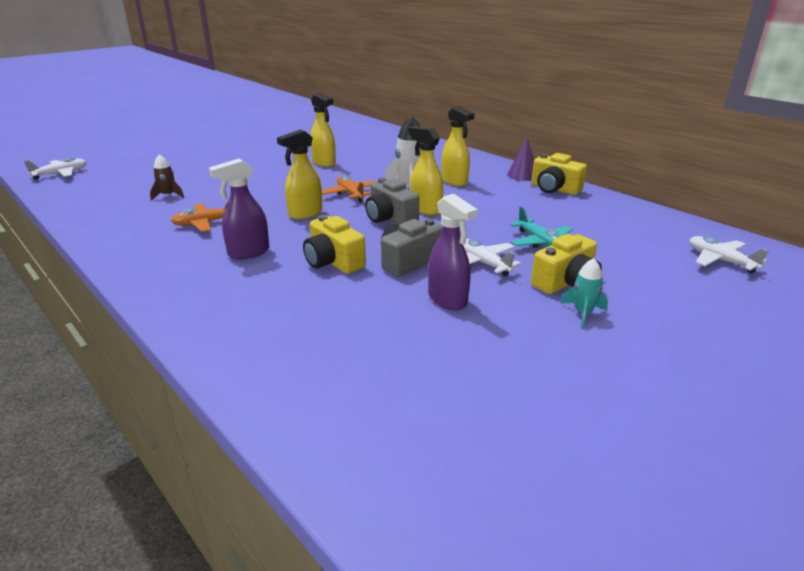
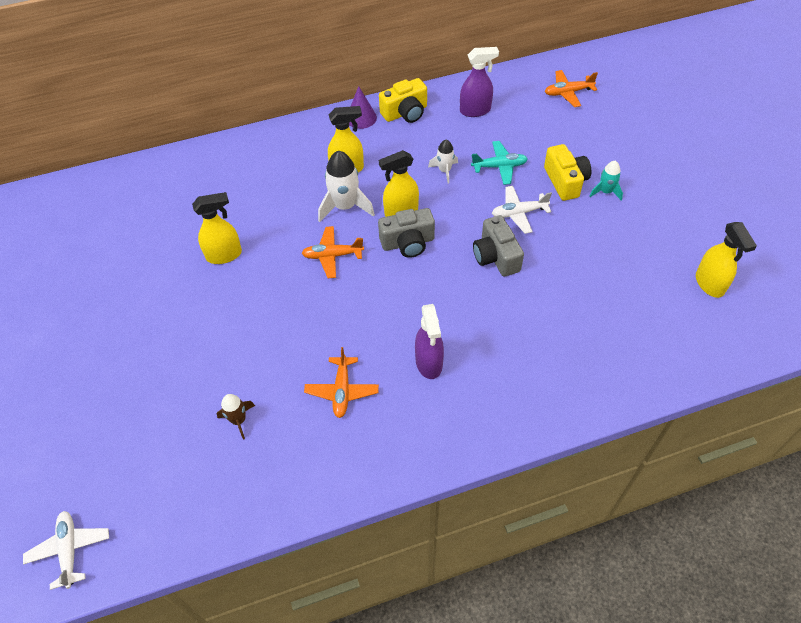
camera: 65 degrees left, 25 degrees up
yellow spray bottle [277,129,323,219] -> yellow spray bottle moved to [696,222,757,298]
yellow camera [303,215,366,274] -> none
purple spray bottle [428,194,478,310] -> purple spray bottle moved to [460,47,499,117]
white plane [690,236,768,274] -> orange plane [545,70,598,107]
none -> white rocket [428,140,458,184]

